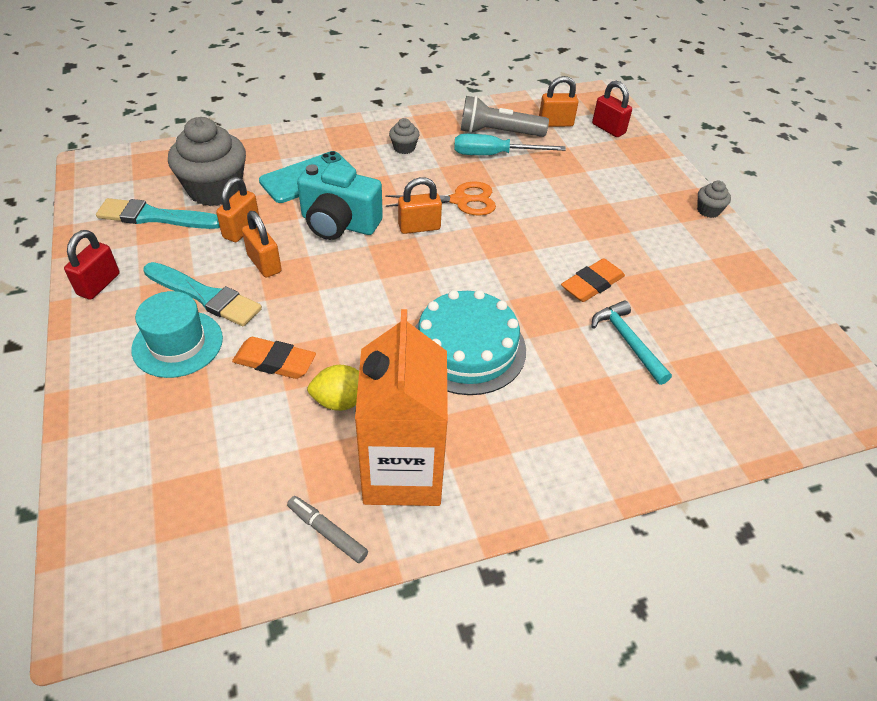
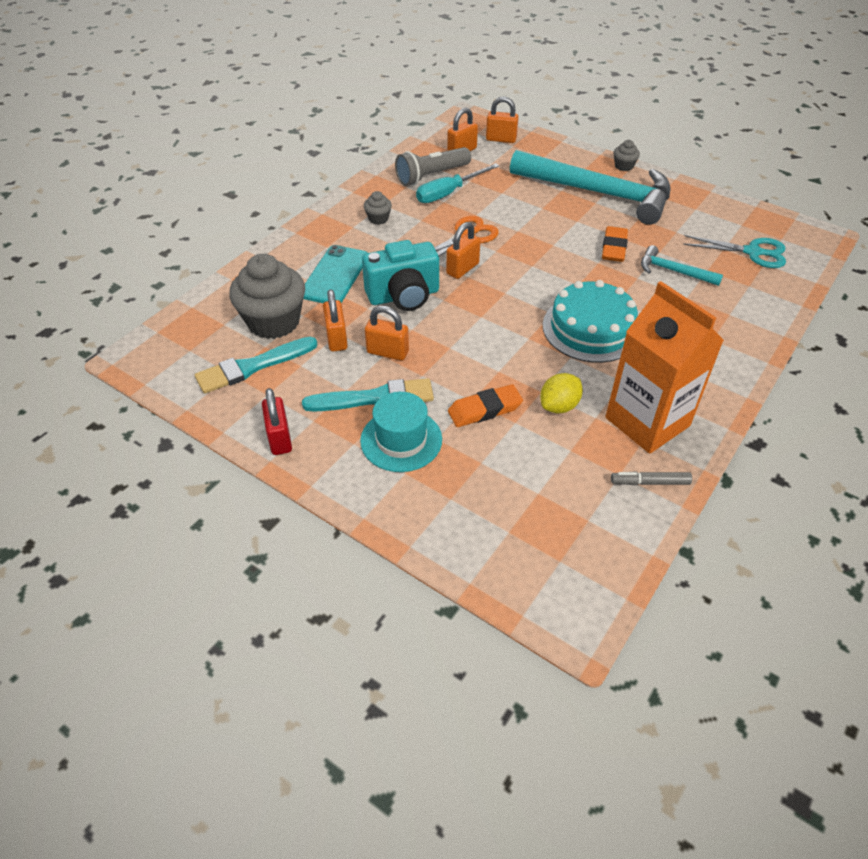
camera: 35 degrees left, 0 degrees up
red padlock [592,81,632,137] -> orange padlock [486,97,519,143]
none -> turquoise hammer [510,150,671,225]
none -> turquoise scissors [683,235,786,268]

